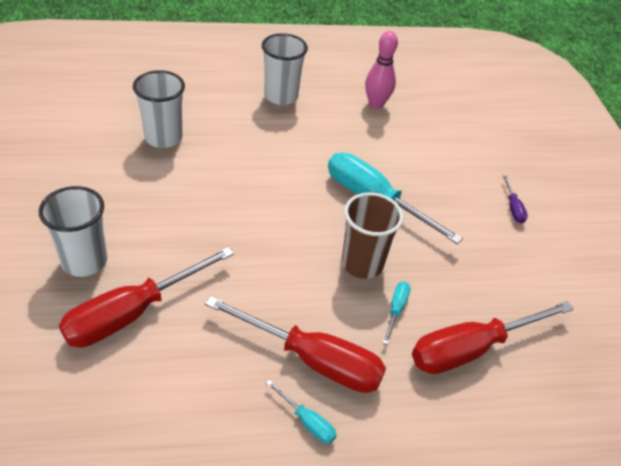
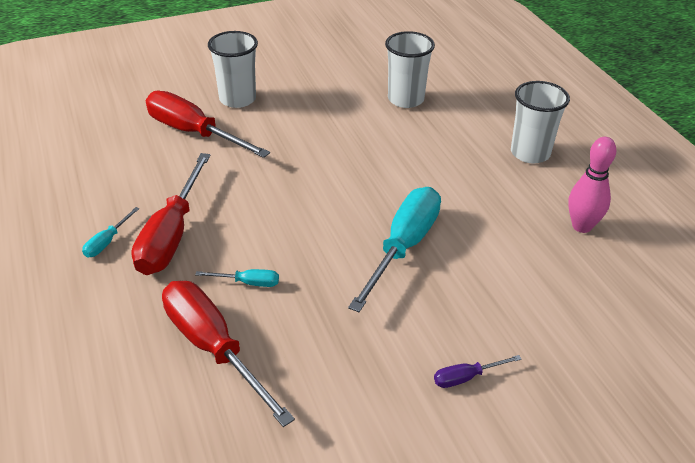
camera: 80 degrees right, 5 degrees down
brown cup [342,192,403,279] -> none

